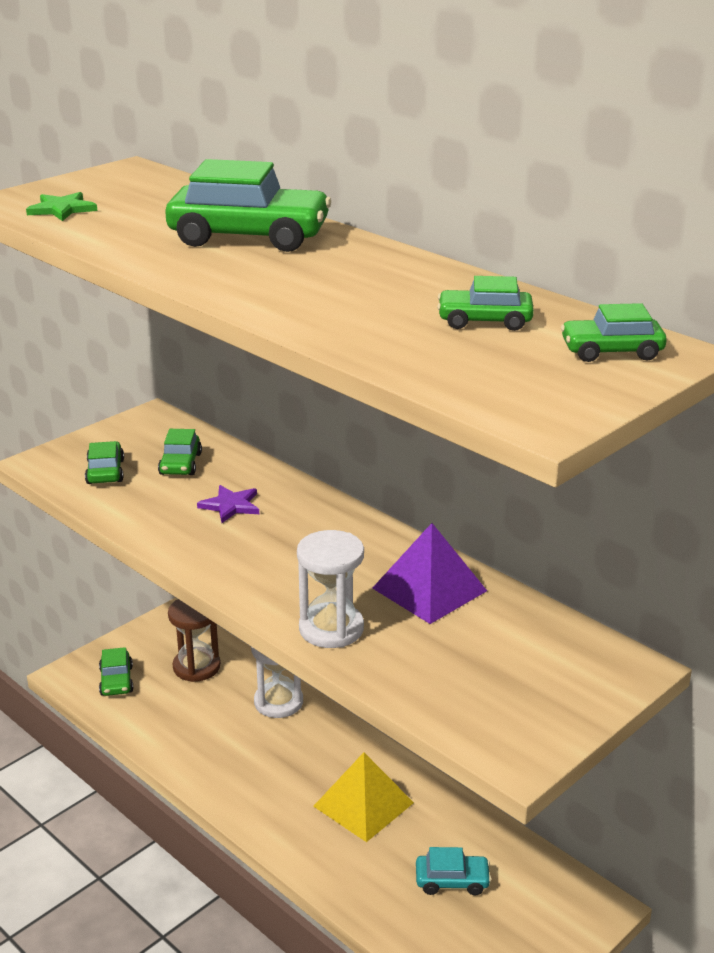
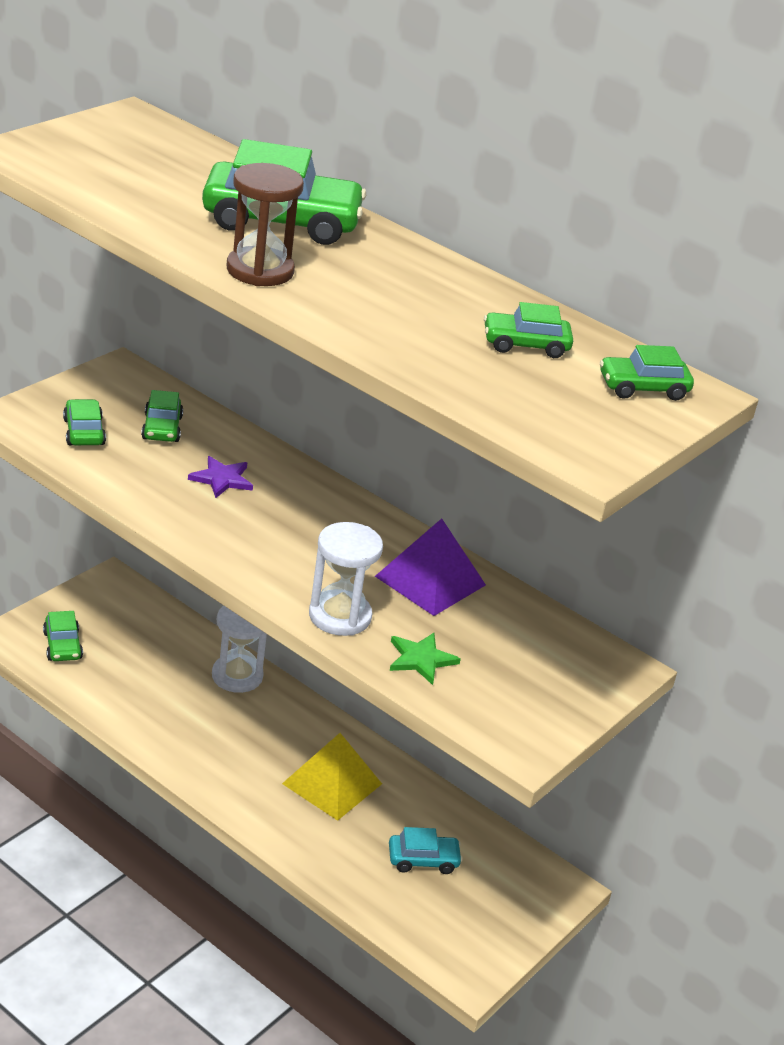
camera: 10 degrees left, 5 degrees up
green star [26,192,97,221] -> green star moved to [390,633,461,685]
brown hourglass [168,599,221,682] -> brown hourglass moved to [227,163,304,286]

